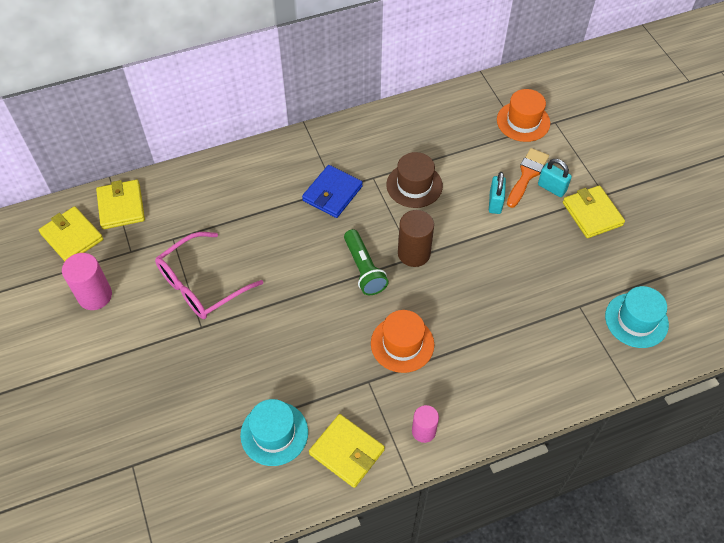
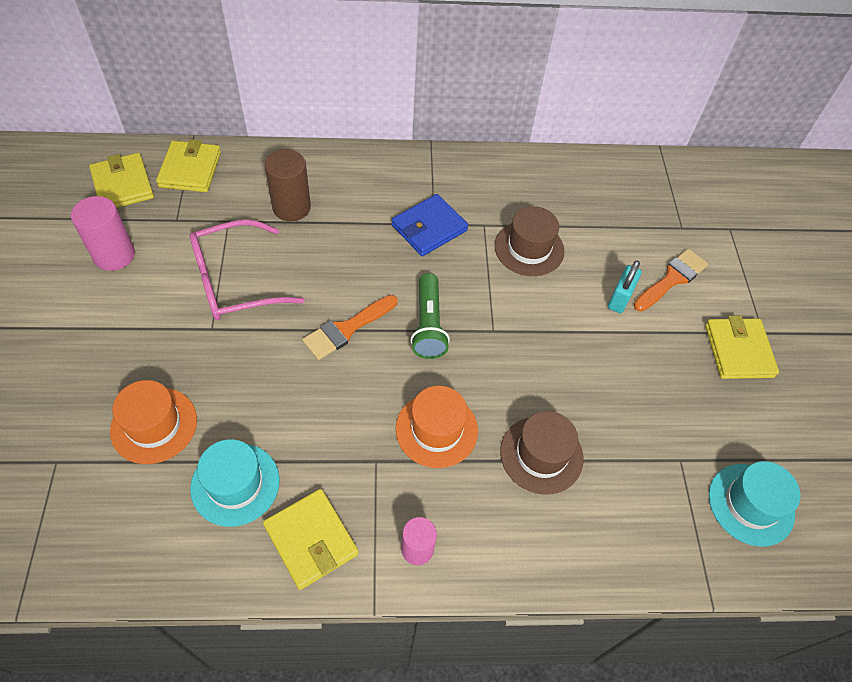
camera: 15 degrees right, 0 degrees up
brown cylinder [398,210,434,267] -> brown cylinder moved to [265,149,311,221]
orange hat [497,89,550,142] -> orange hat moved to [110,380,197,464]
turquoise padlock [538,159,572,197] -> none
none -> orange brush [302,295,398,360]
none -> brown hat [500,411,583,495]

